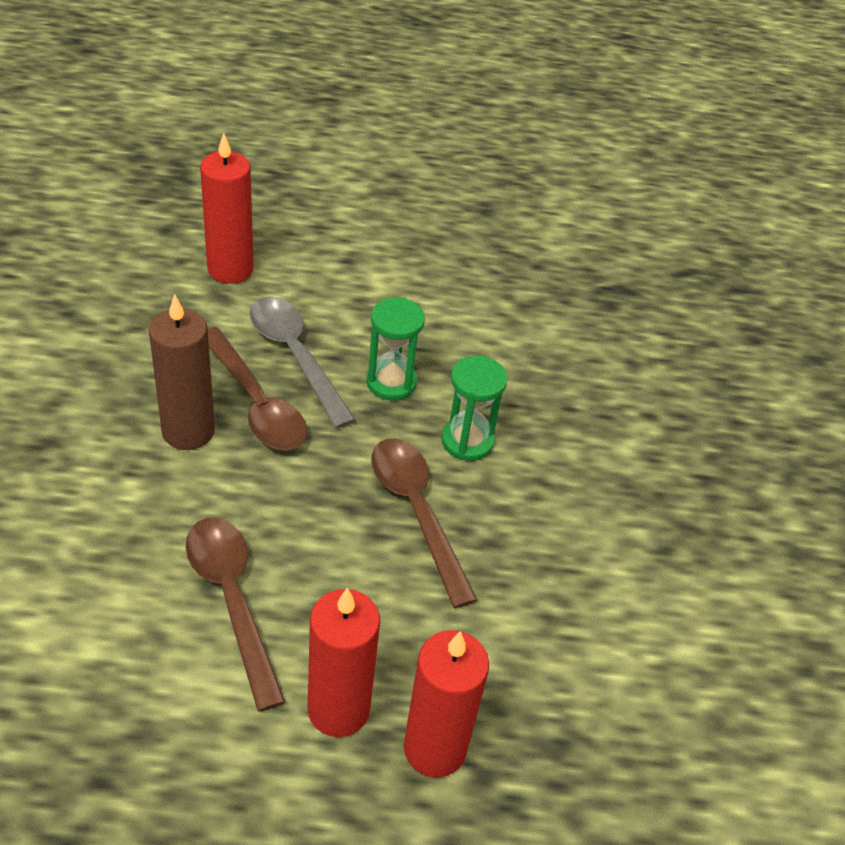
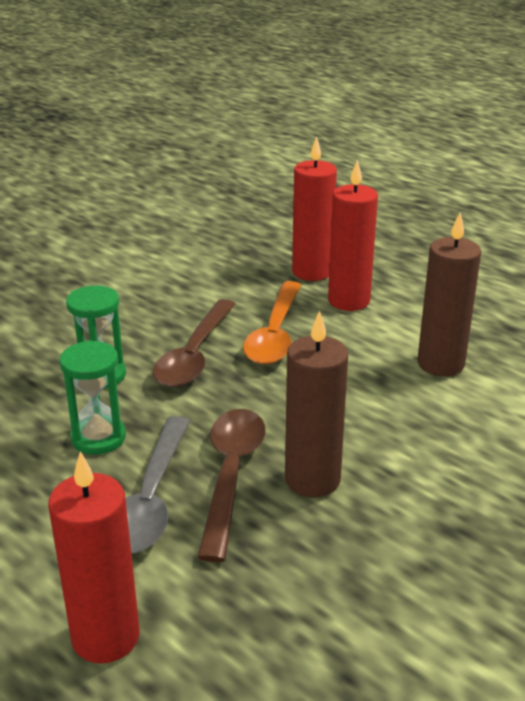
camera: 135 degrees left, 15 degrees down
brown spoon [186,517,286,711] -> none
none -> orange spoon [243,281,301,365]
none -> brown candle [418,212,481,376]

